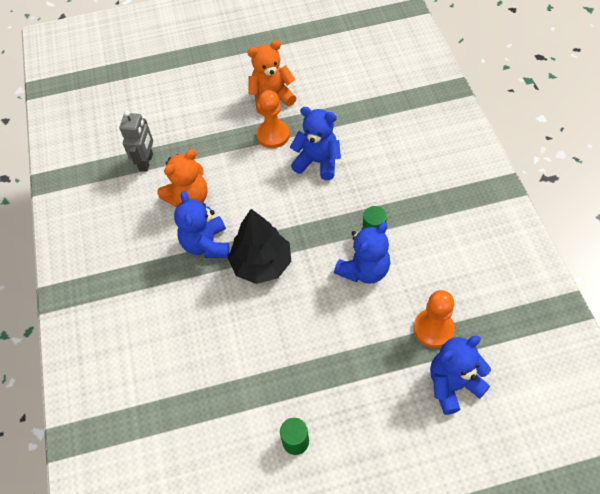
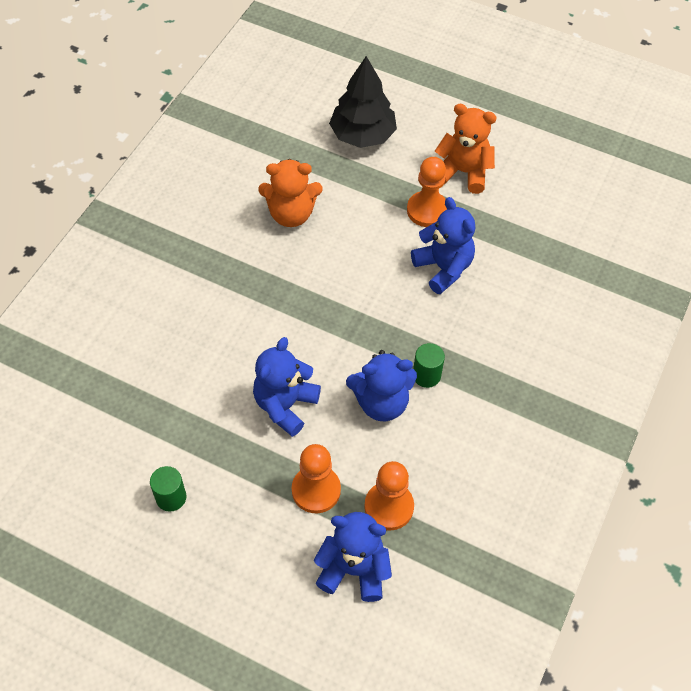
camera: 35 degrees right, 0 degrees up
grey robot [119,110,153,172] -> none
blue teddy bear [174,191,230,258] -> blue teddy bear moved to [253,337,321,437]
black tree [228,209,291,284] -> black tree moved to [329,56,397,148]
none -> orange pawn [292,444,341,513]

